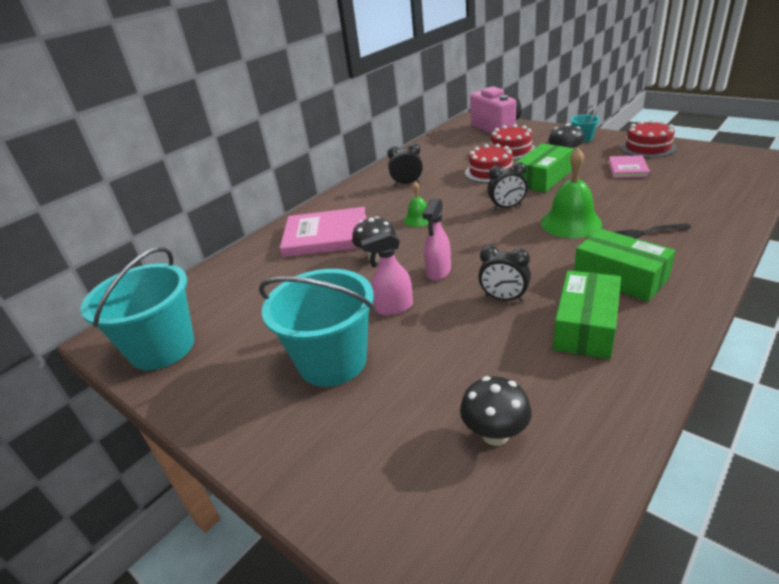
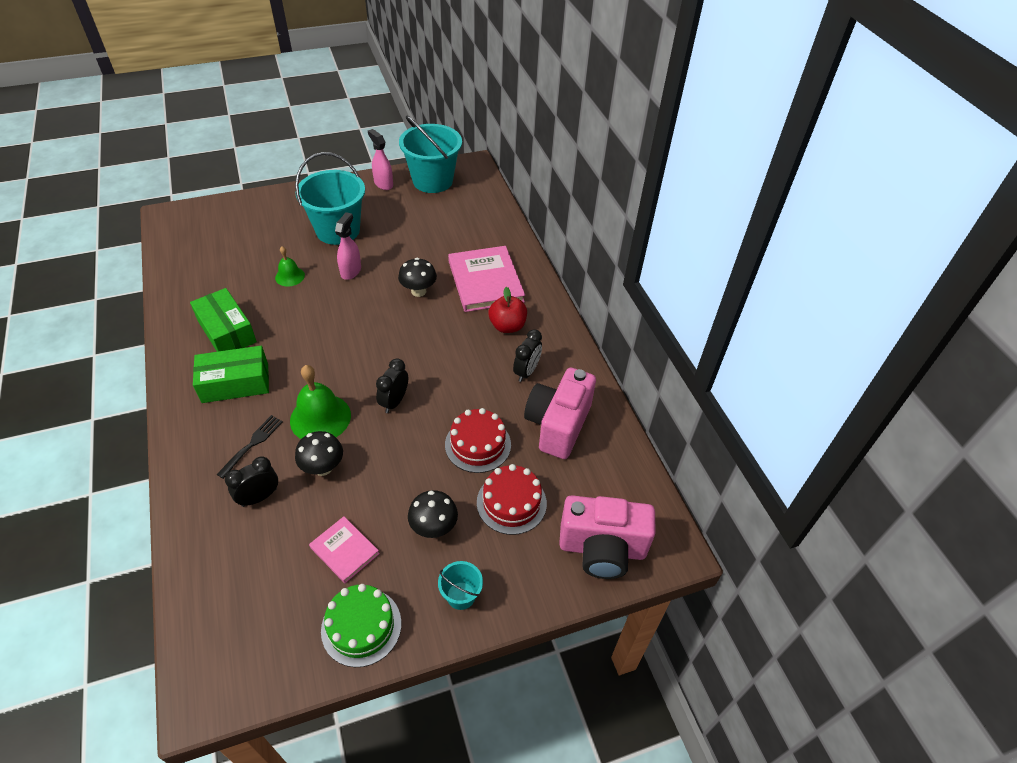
camera: 115 degrees right, 15 degrees up
pink book [280,207,366,257] -> pink book turned 45 degrees counterclockwise [448,246,525,312]
green bell [404,182,429,227] -> green bell moved to [275,246,305,286]
pink spray bottle [422,198,451,281] -> pink spray bottle moved to [368,129,393,190]
black mushroom [460,376,532,446] -> black mushroom moved to [295,431,343,476]
black clock [478,246,531,302] -> black clock moved to [225,457,278,507]
green box [515,143,573,193] -> none
red cake [621,120,677,158] -> green cake [321,584,401,667]
none -> red apple [488,287,527,333]
none -> pink camera [524,368,596,459]

